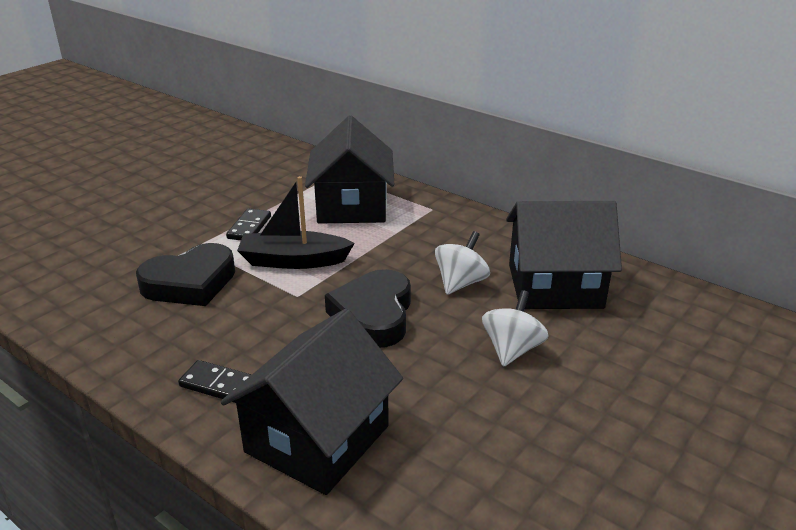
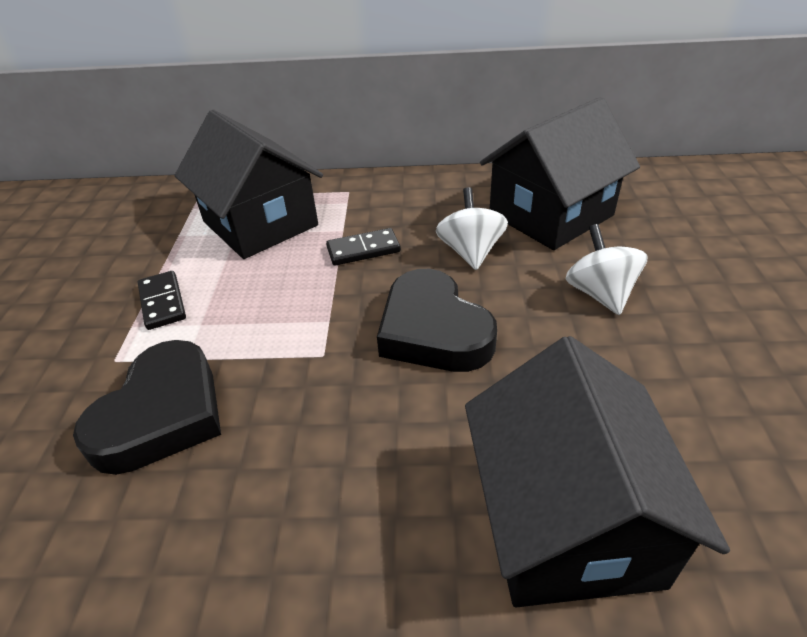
camera: 35 degrees left, 10 degrees up
black domino [178,360,252,403] -> black domino moved to [326,228,401,266]
black boat [237,176,355,269] -> none

